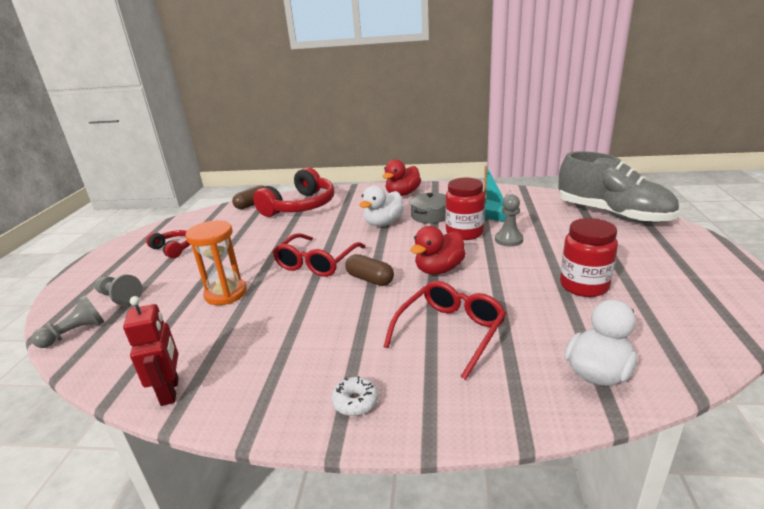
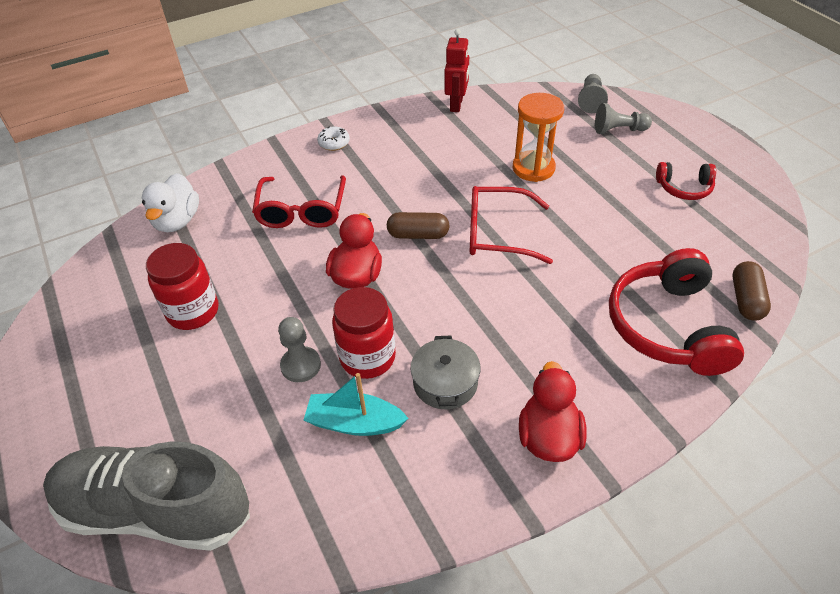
camera: 145 degrees right, 20 degrees up
red robot [123,296,179,406] -> red robot turned 120 degrees counterclockwise [445,29,469,112]
red glasses [273,233,365,277] -> red glasses turned 75 degrees counterclockwise [470,186,553,264]
white duck [360,186,404,226] -> none

